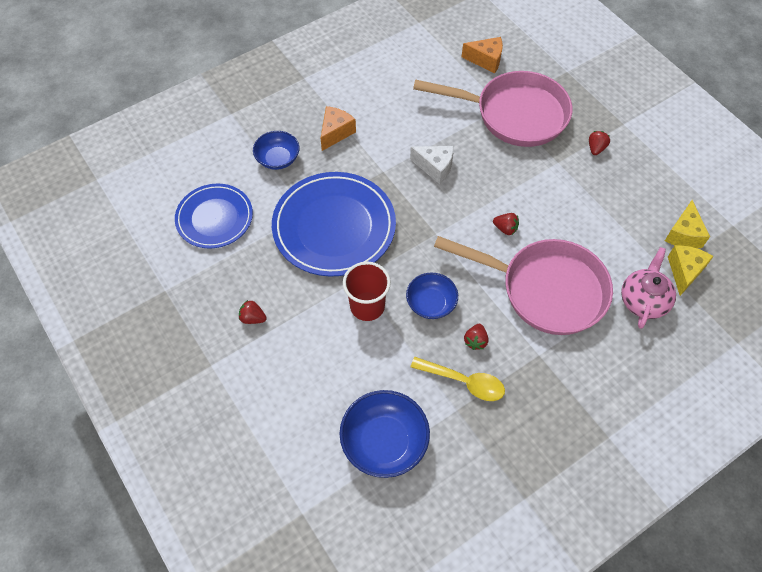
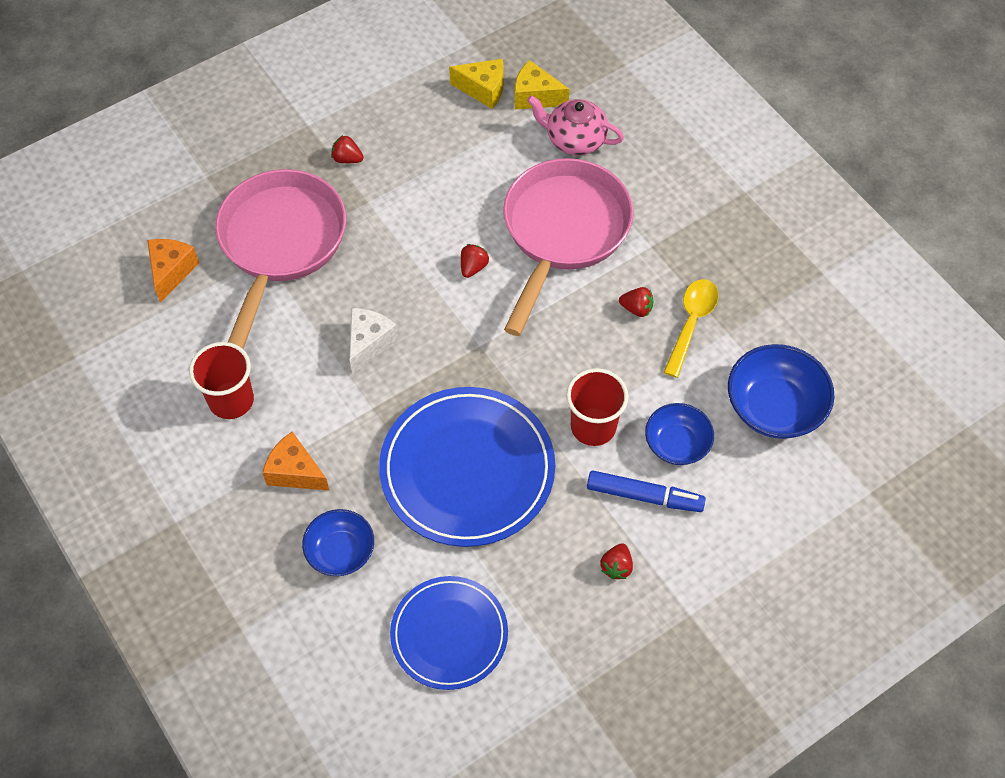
camera: 90 degrees left, 0 degrees up
blue bowl [406,273,458,319] -> blue bowl moved to [645,403,714,465]
none -> red cup [189,342,254,419]
none -> blue marker [587,470,706,512]

